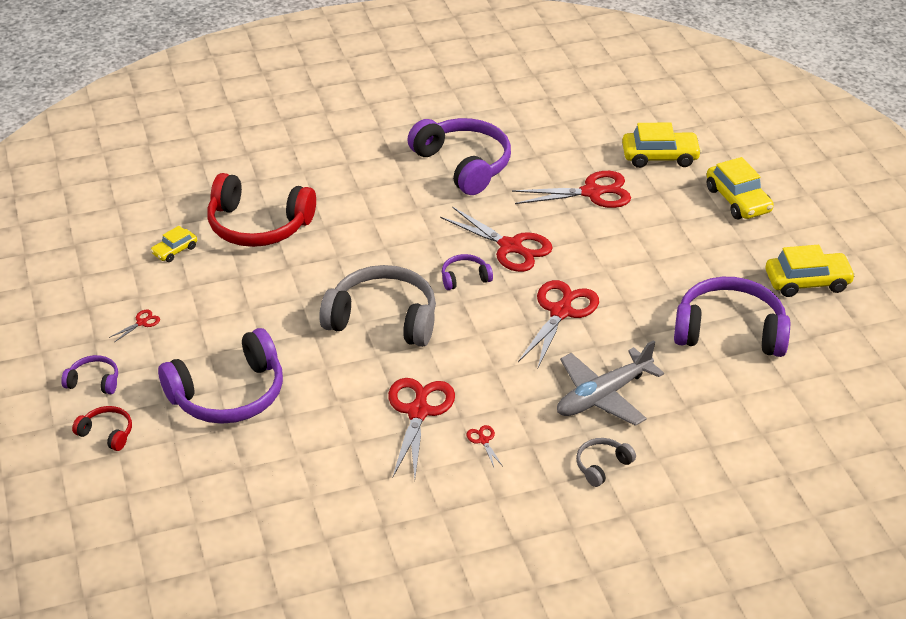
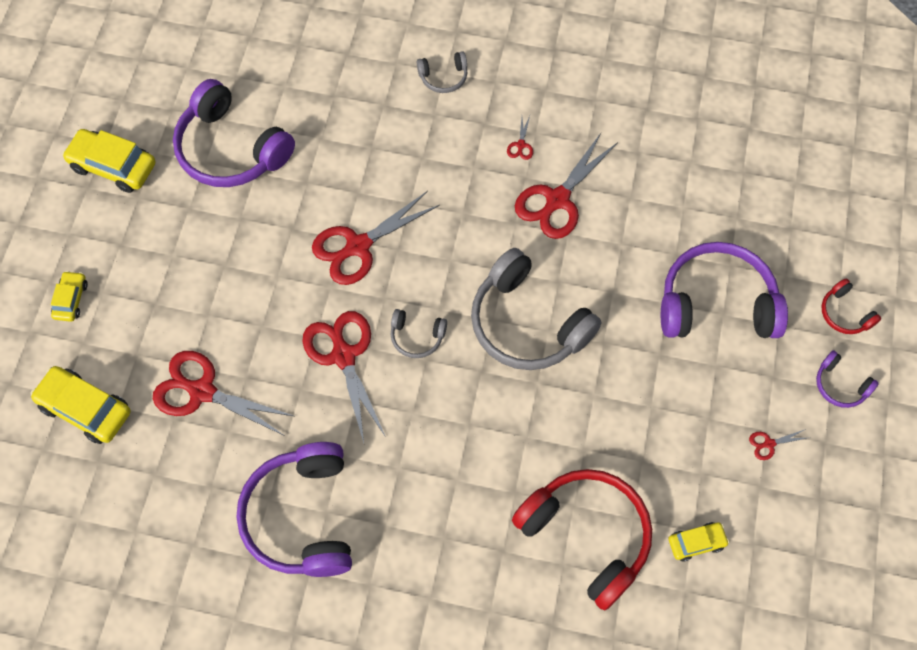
camera: 150 degrees left, 25 degrees up
purple headphones [442,254,493,290] -> grey headphones [390,309,447,358]
grey plane [557,340,664,426] -> none
yellow car [707,157,774,219] -> yellow car [51,271,88,322], size x0.57

